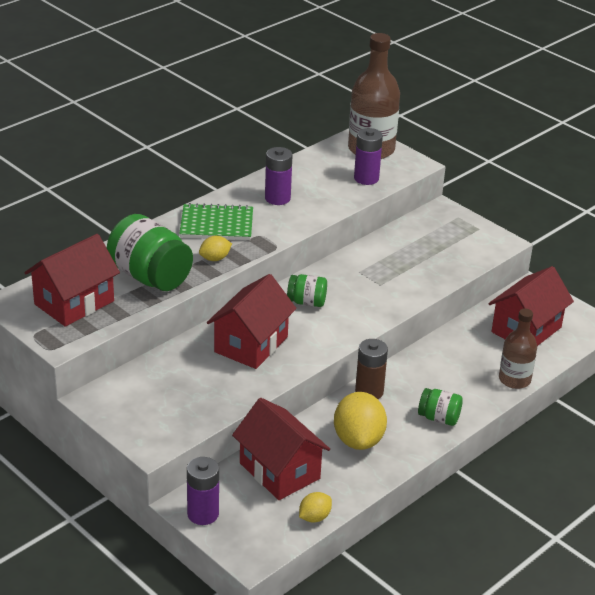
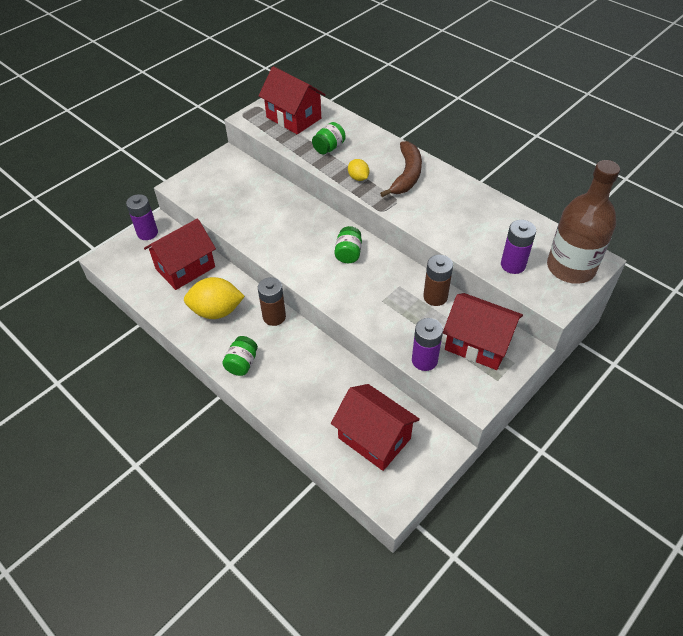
camera: 90 degrees right, 15 degrees up
green jar [107,214,193,291] -> green jar [312,122,346,155], size x0.52
green notebook [179,203,253,240] -> brown banana [380,141,422,197]
red house [207,274,297,369] -> red house moved to [443,293,523,370]
purple battery [265,147,292,205] -> purple battery moved to [412,318,443,371]
yellow lemon [299,492,332,523] -> none
brown bottle [499,309,537,389] -> none
none -> brown battery [423,255,453,306]

